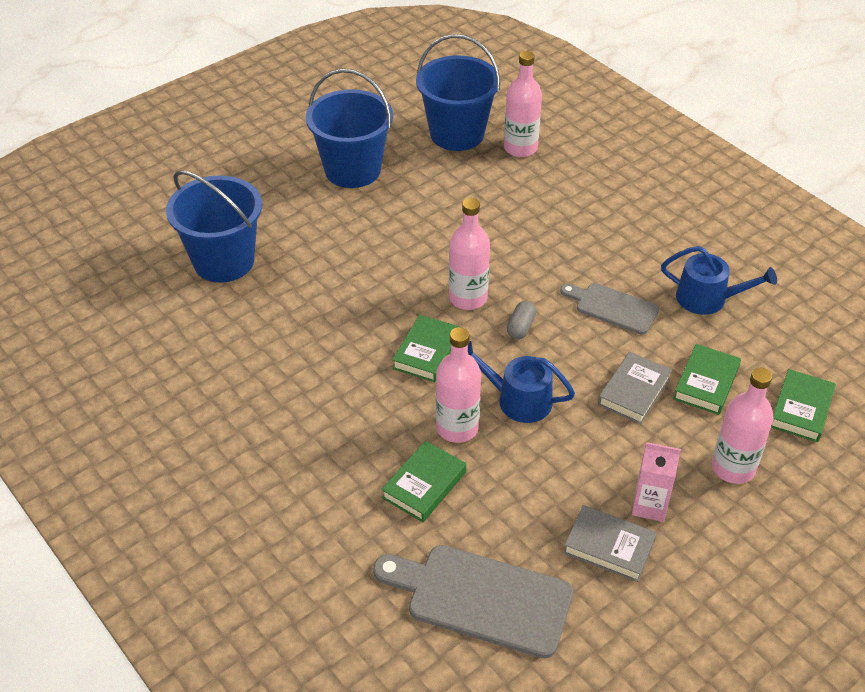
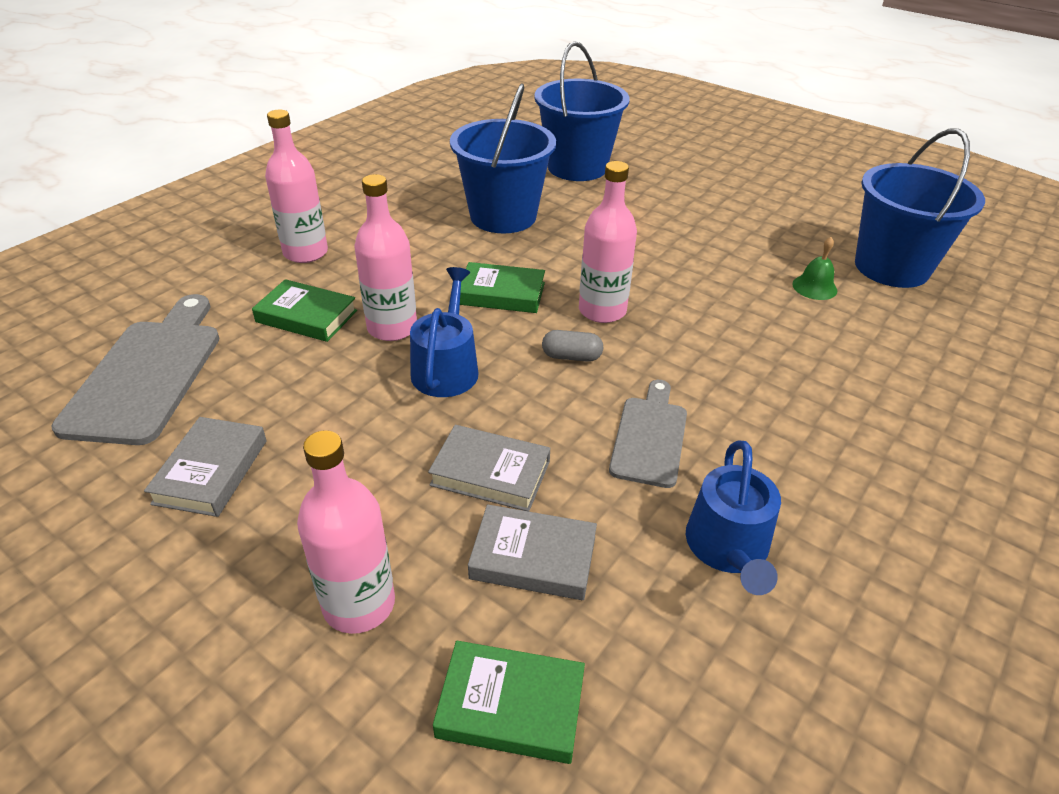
camera: 75 degrees right, 5 degrees down
blue bucket [306,69,393,188] -> blue bucket moved to [450,83,556,233]
pink bottle [504,51,542,157] -> pink bottle moved to [265,110,328,263]
pink carton [632,442,681,522] -> none
green book [673,344,741,415] -> grey book [468,504,597,600]
none -> green bell [792,237,837,300]

